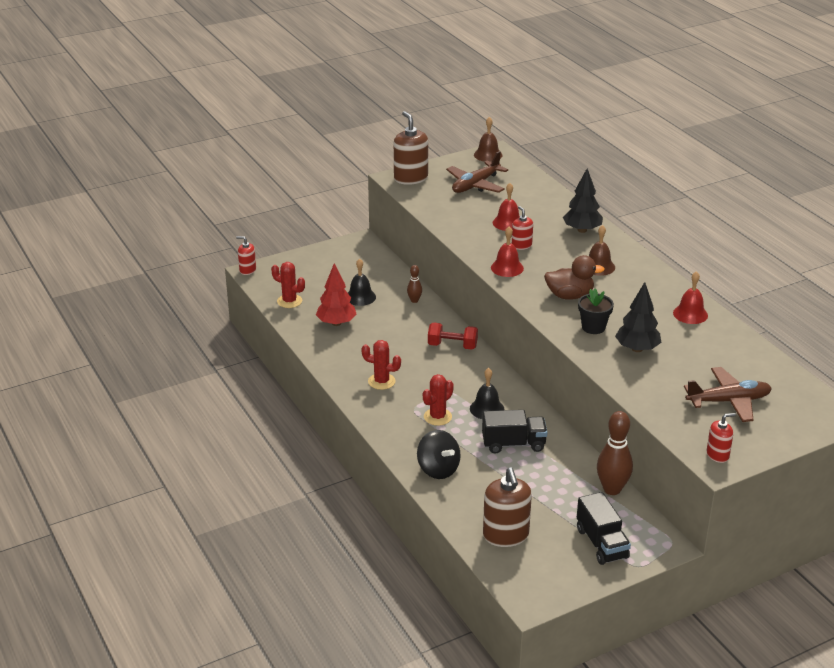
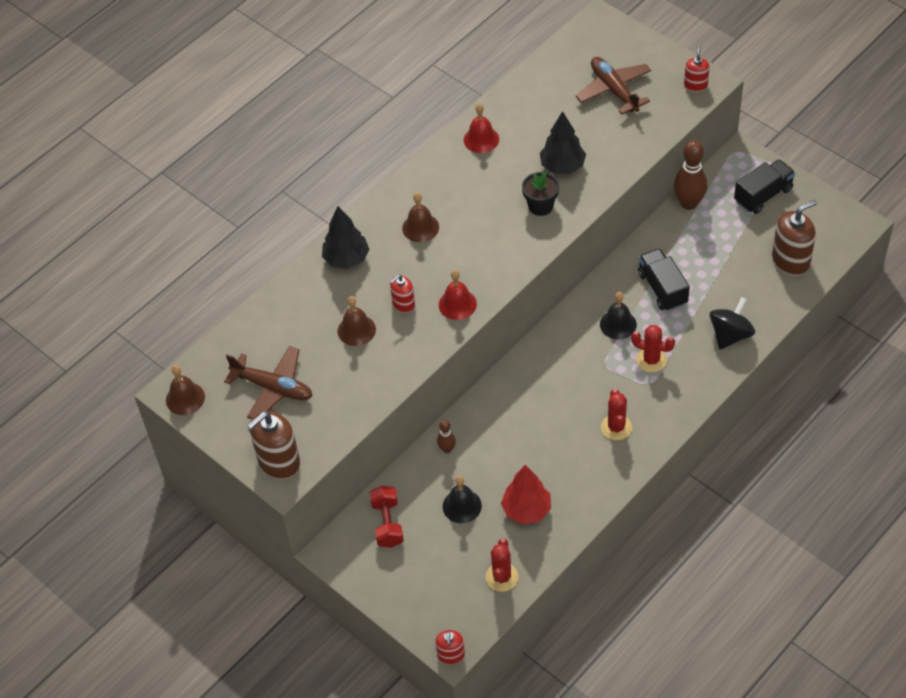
camera: 105 degrees left, 20 degrees up
red dumbbell [428,322,478,350] -> red dumbbell moved to [370,486,404,548]
red bell [493,183,520,231] -> brown bell [338,296,376,346]
brown duck [544,255,605,300] -> none
red soap dispenser [707,413,736,463] -> red soap dispenser turned 45 degrees clockwise [684,46,709,92]

